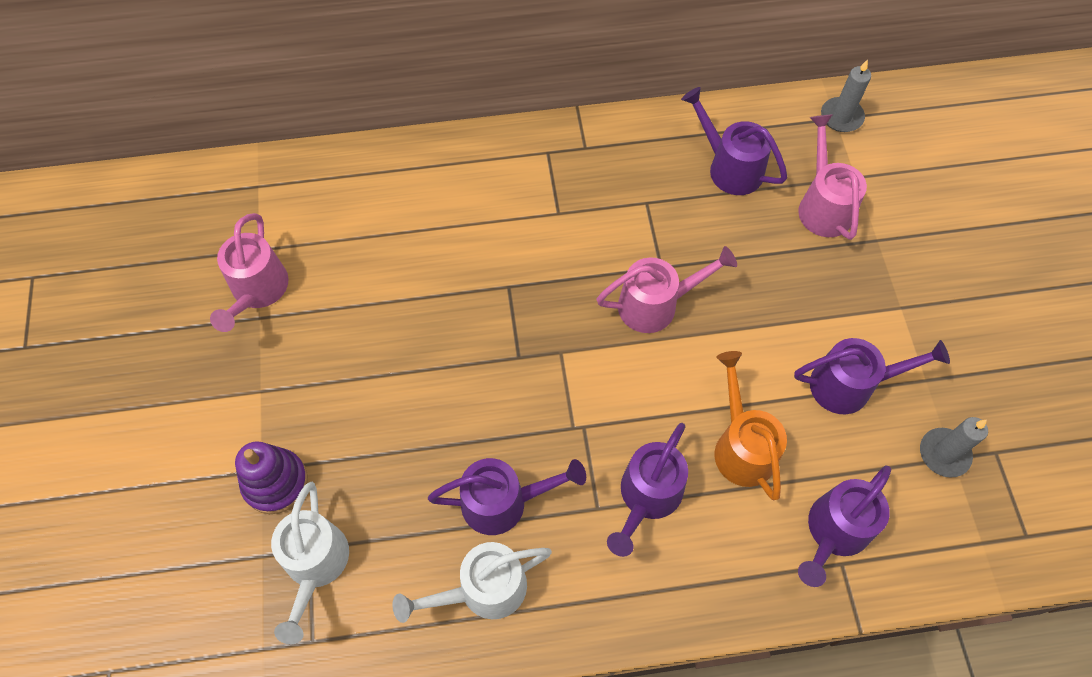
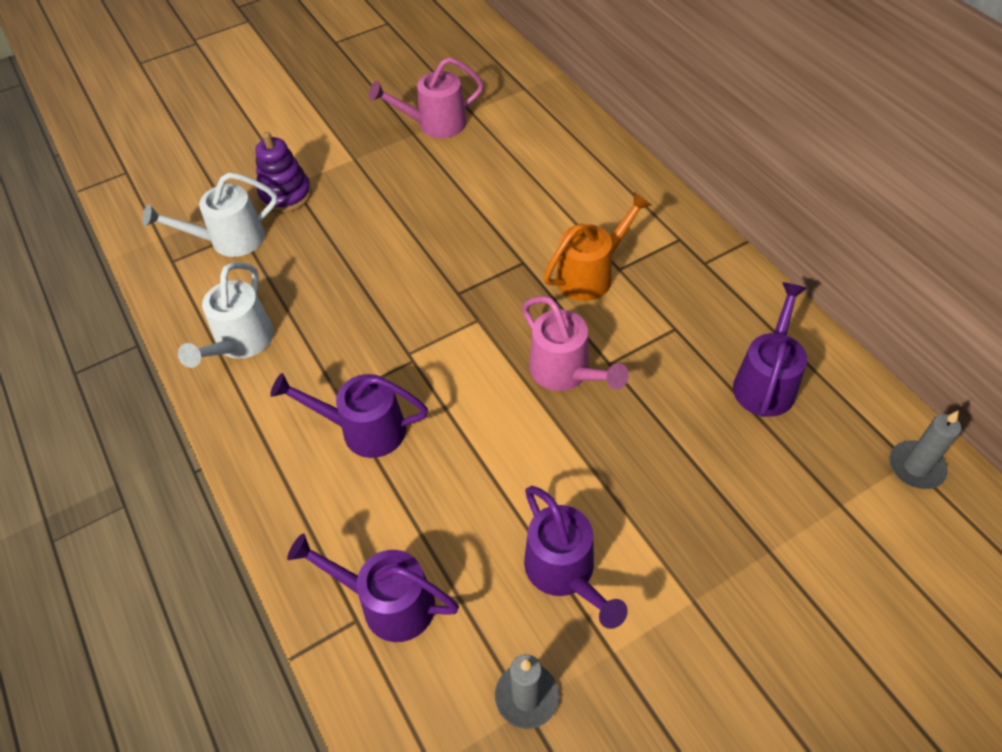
camera: 70 degrees right, 10 degrees down
white watering can [393,542,552,623] -> white watering can turned 120 degrees counterclockwise [178,262,274,368]
purple watering can [428,458,586,535] -> none
orange watering can [715,351,787,500] -> orange watering can moved to [544,192,651,301]
pink watering can [798,115,867,240] -> none

